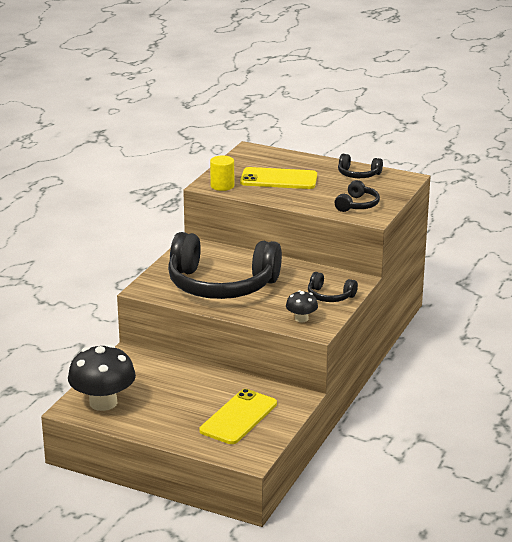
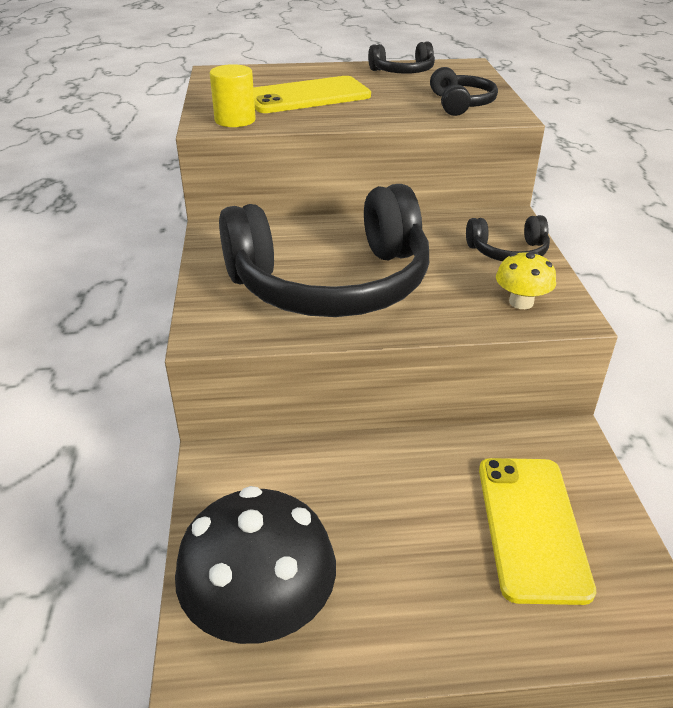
camera: 30 degrees left, 10 degrees up
black mushroom [286,290,318,322] -> yellow mushroom [496,251,556,309]

